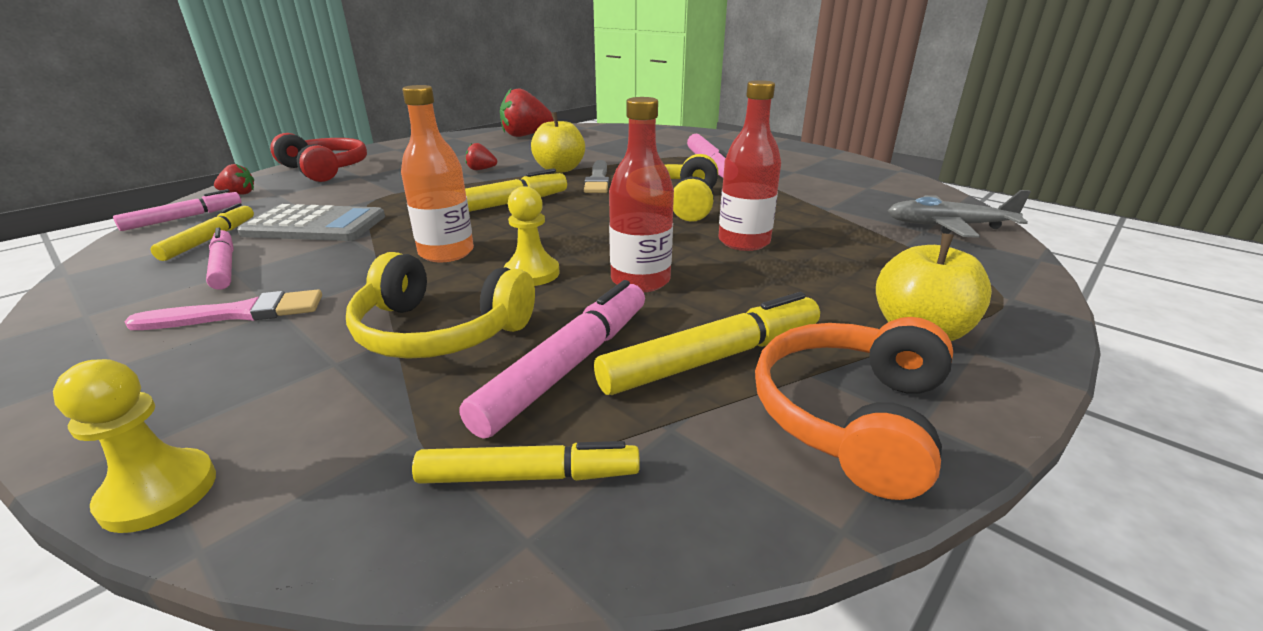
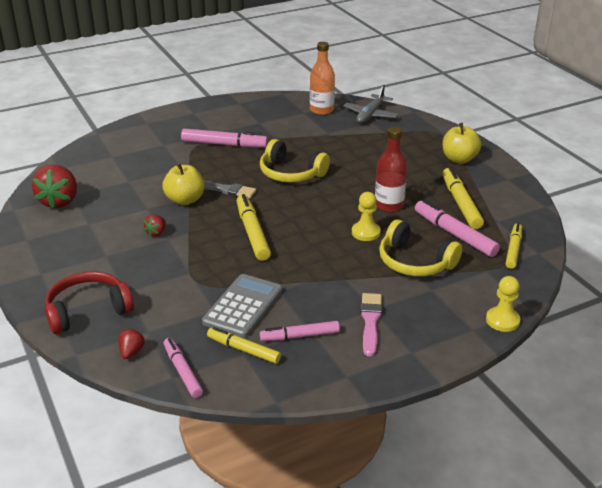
camera: 70 degrees left, 5 degrees up
yellow headphones [346,252,535,359] -> yellow headphones turned 90 degrees clockwise [379,219,462,276]
orange bottle [401,85,474,262] -> orange bottle moved to [310,42,335,115]
red bottle [718,80,781,251] -> none
orange headphones [755,317,953,500] -> none

